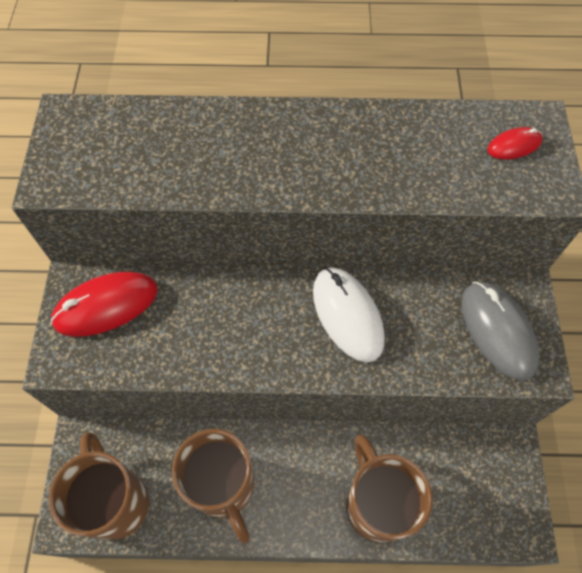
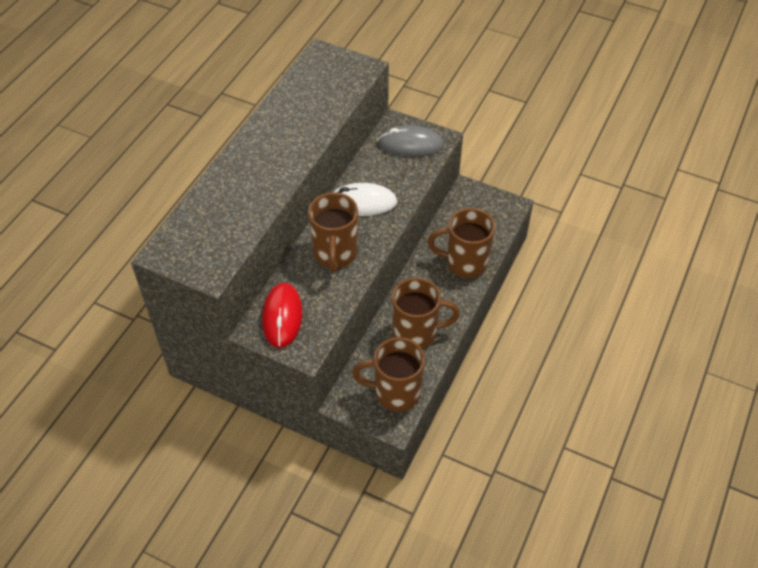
camera: 65 degrees left, 10 degrees down
red mouse [487,127,543,159] -> none
none -> brown mug [308,192,358,273]

